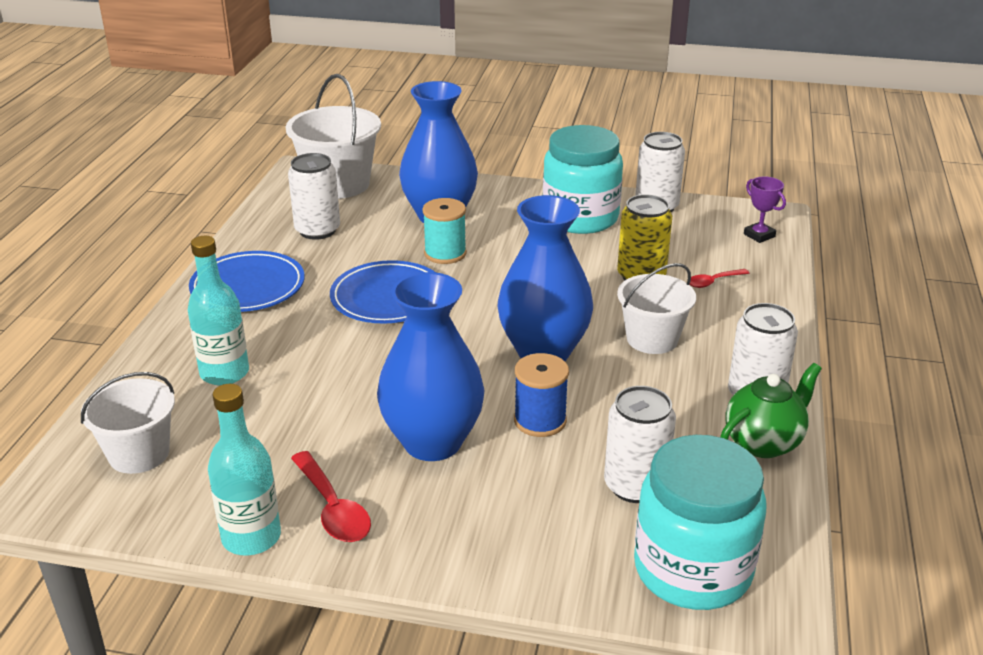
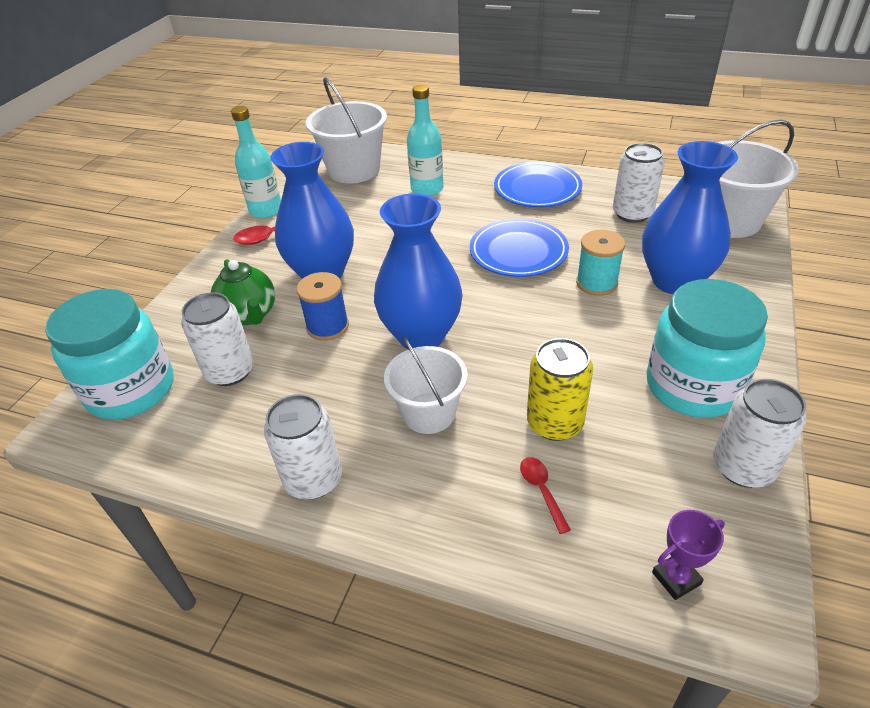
camera: 100 degrees right, 10 degrees up
white bucket [81,372,175,474] -> white bucket [306,77,387,184], size x1.51
green teapot [720,363,822,458] -> green teapot moved to [211,259,275,325]

